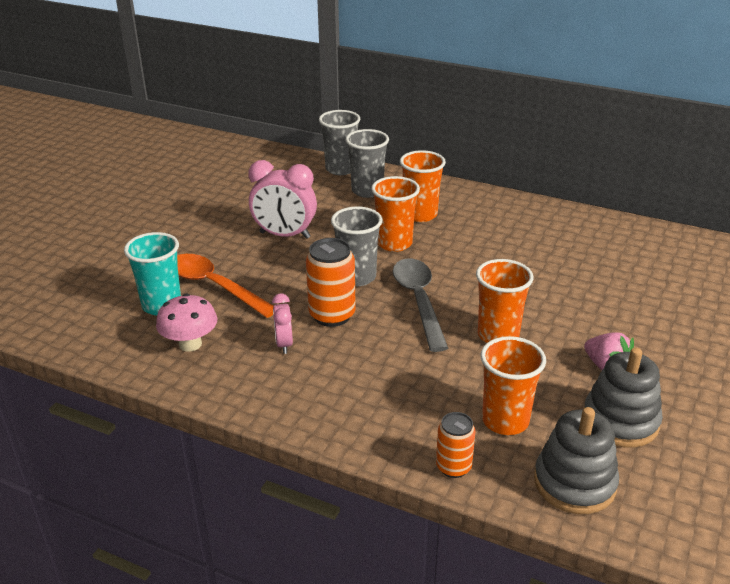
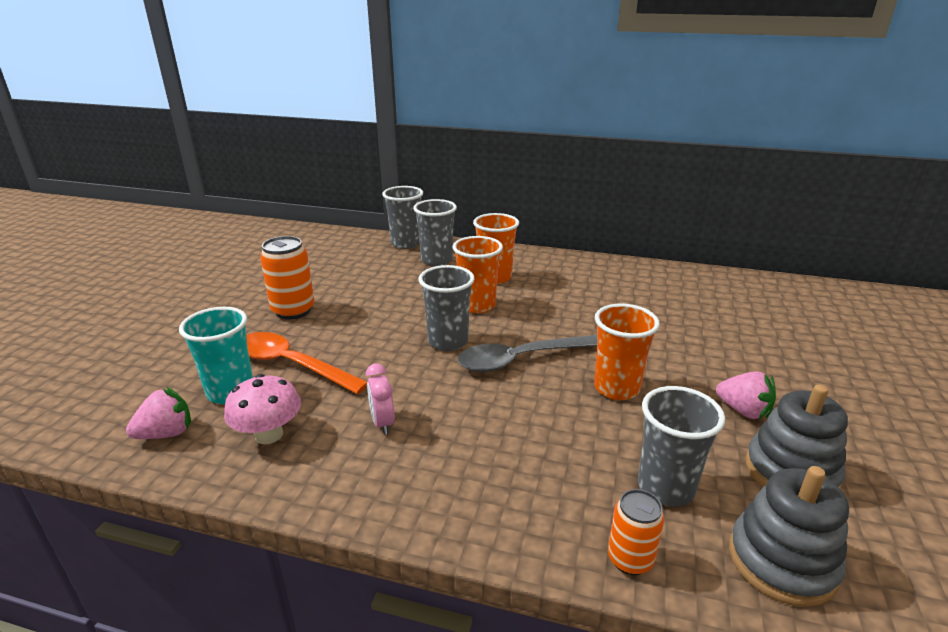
camera: 10 degrees left, 5 degrees down
pink clock [248,160,317,239] -> none
orange can [306,238,356,327] -> orange can moved to [260,236,315,320]
grey spoon [393,259,448,352] -> grey spoon turned 90 degrees counterclockwise [457,335,597,372]
orange cup [480,336,546,435] -> grey cup [638,386,725,507]
none -> pink strawberry [126,387,191,439]

